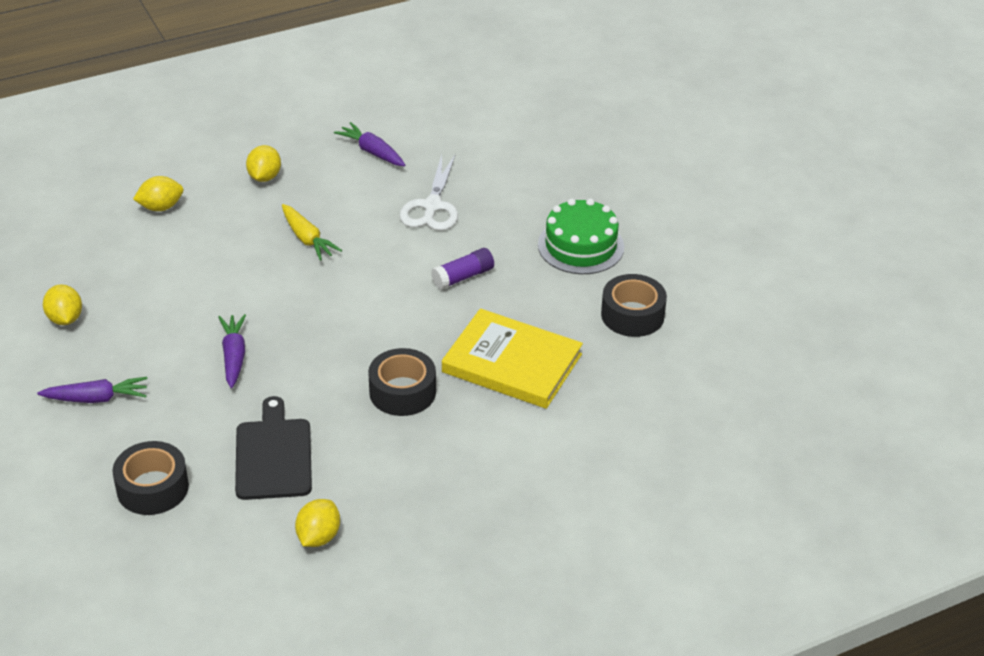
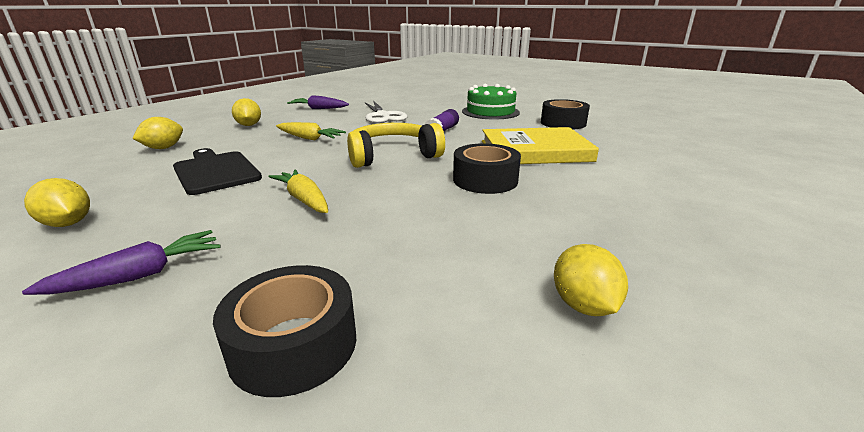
camera: 30 degrees left, 15 degrees down
purple carrot [218,314,246,388] -> yellow carrot [268,169,328,213]
black cutting board [235,396,312,500] -> black cutting board moved to [173,148,262,195]
none -> yellow headphones [347,123,445,168]

